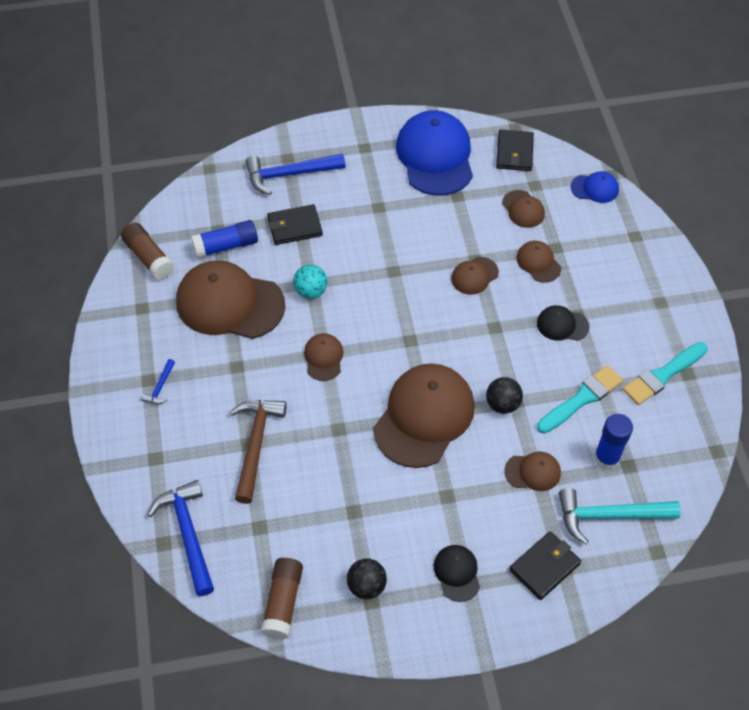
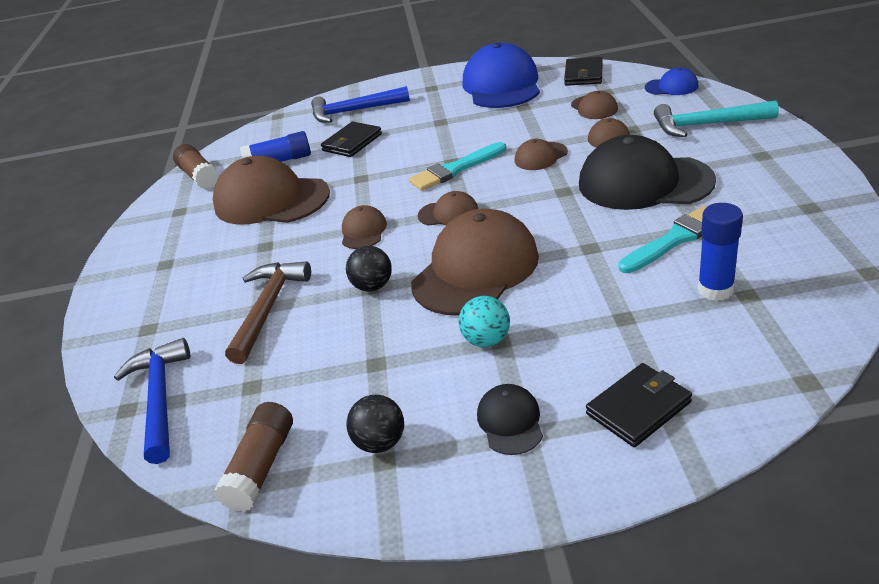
camera: 10 degrees right, 20 degrees down
blue hammer [141,359,175,404] -> none
black wallet [267,204,323,245] -> black wallet turned 45 degrees counterclockwise [321,121,382,157]
turquoise ball [293,264,328,299] -> turquoise ball moved to [458,296,510,347]
black ball [486,377,523,414] -> black ball moved to [346,246,392,291]
brown cap [504,451,561,491] -> brown cap moved to [418,191,478,225]
black cap [537,305,590,341] -> black cap [579,135,716,210], size x2.15
turquoise hammer [559,488,680,544] -> turquoise hammer moved to [654,100,779,137]
turquoise brush [623,342,708,405] -> turquoise brush moved to [409,142,506,191]

